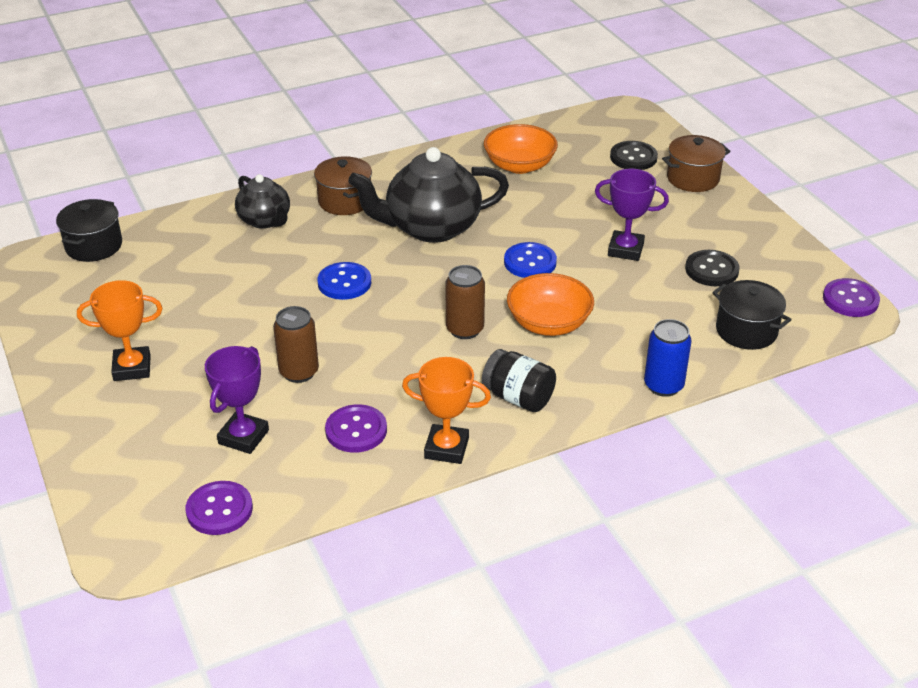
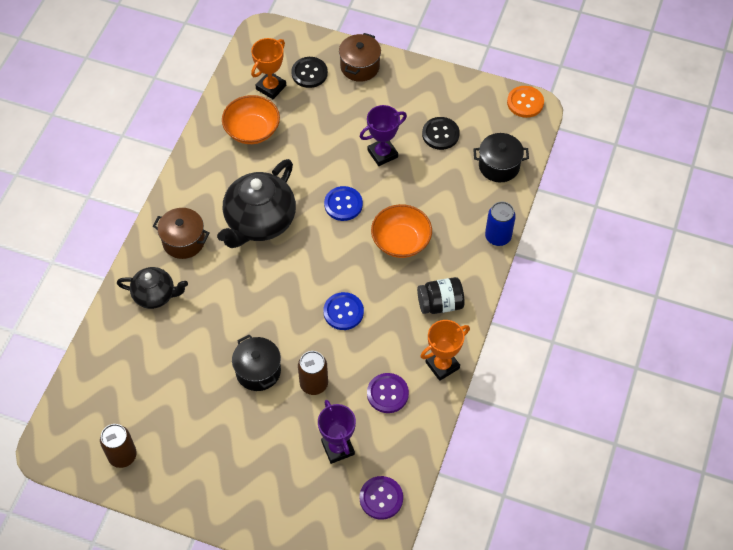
camera: 45 degrees left, 20 degrees up
black pot [56,199,122,262] -> black pot moved to [232,335,281,391]
orange trophy [77,280,163,381] -> orange trophy moved to [251,38,286,99]
blue button [318,262,371,300] -> blue button moved to [323,292,364,330]
brown can [445,265,485,339] -> brown can moved to [100,424,137,468]
purple button [823,278,880,317] -> orange button [507,86,544,118]

